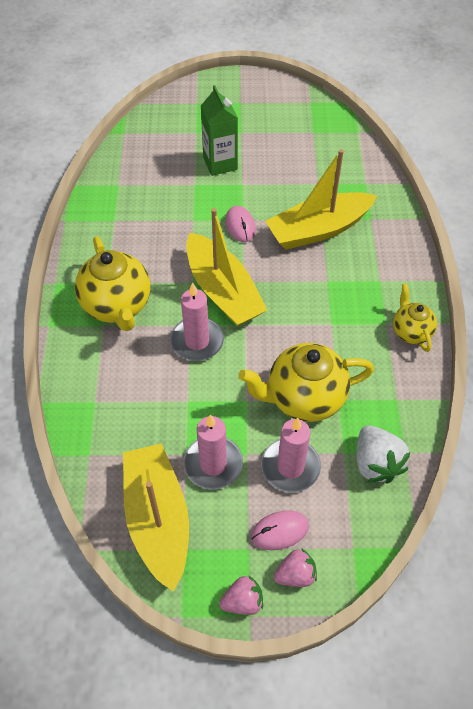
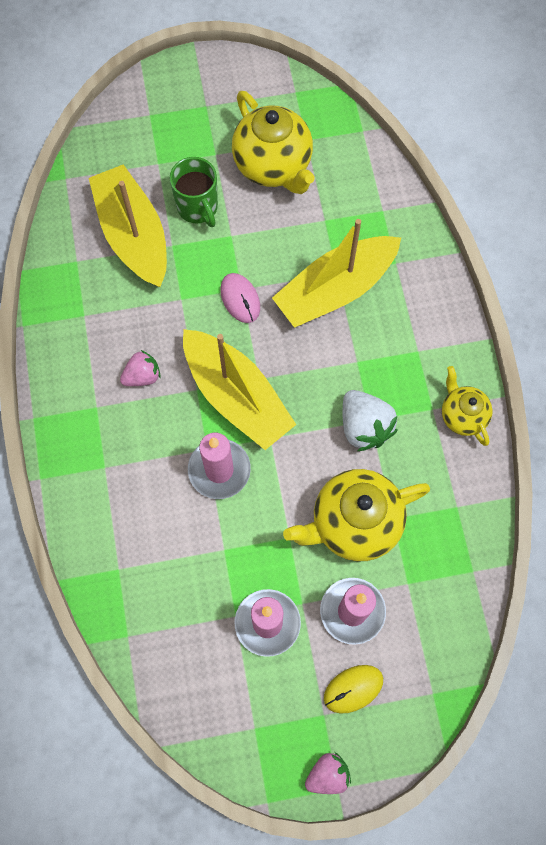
camera: 10 degrees left, 15 degrees up
yellow teapot [75,236,150,331] -> yellow teapot moved to [232,91,314,194]
yellow boat [123,443,189,592] -> yellow boat moved to [89,164,167,287]
green carton [201,85,238,176] -> green mug [170,157,218,227]
pink mouse [251,511,309,550] -> yellow mouse [324,665,383,714]
pink strawberry [274,548,317,587] -> pink strawberry moved to [120,350,161,386]
white strawberry [357,426,410,483] -> white strawberry moved to [343,390,398,451]

